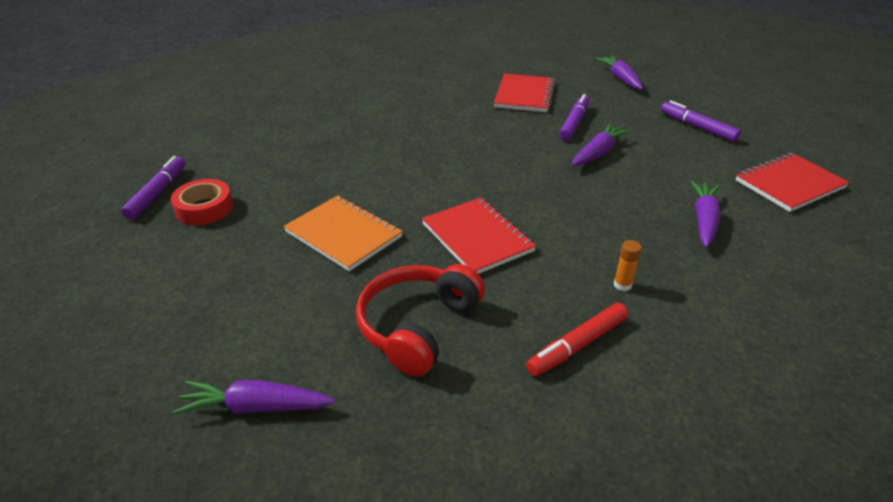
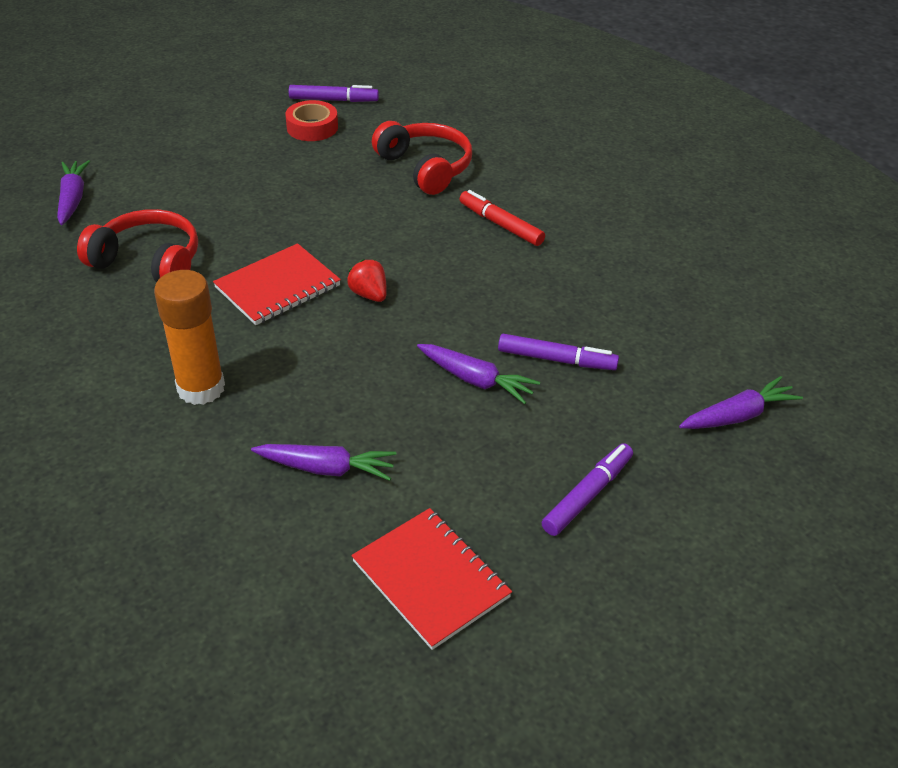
camera: 80 degrees right, 5 degrees up
orange notebook [284,195,403,271] -> none
red notebook [494,74,556,112] -> none
red marker [526,303,628,376] -> red marker moved to [460,190,545,246]
orange glue stick [614,240,642,291] -> orange glue stick [154,270,225,405], size x2.45
none -> red strawberry [347,259,387,302]
none -> red headphones [372,121,472,195]

